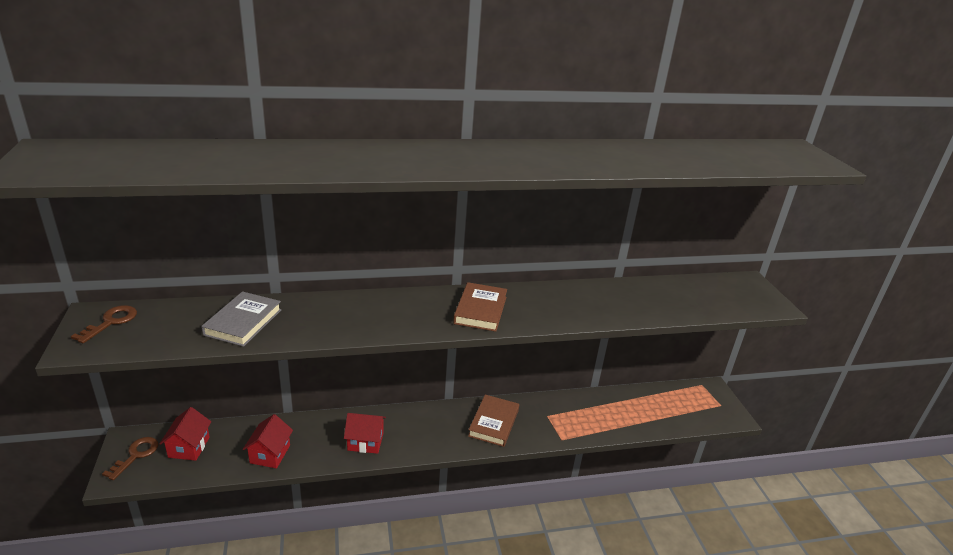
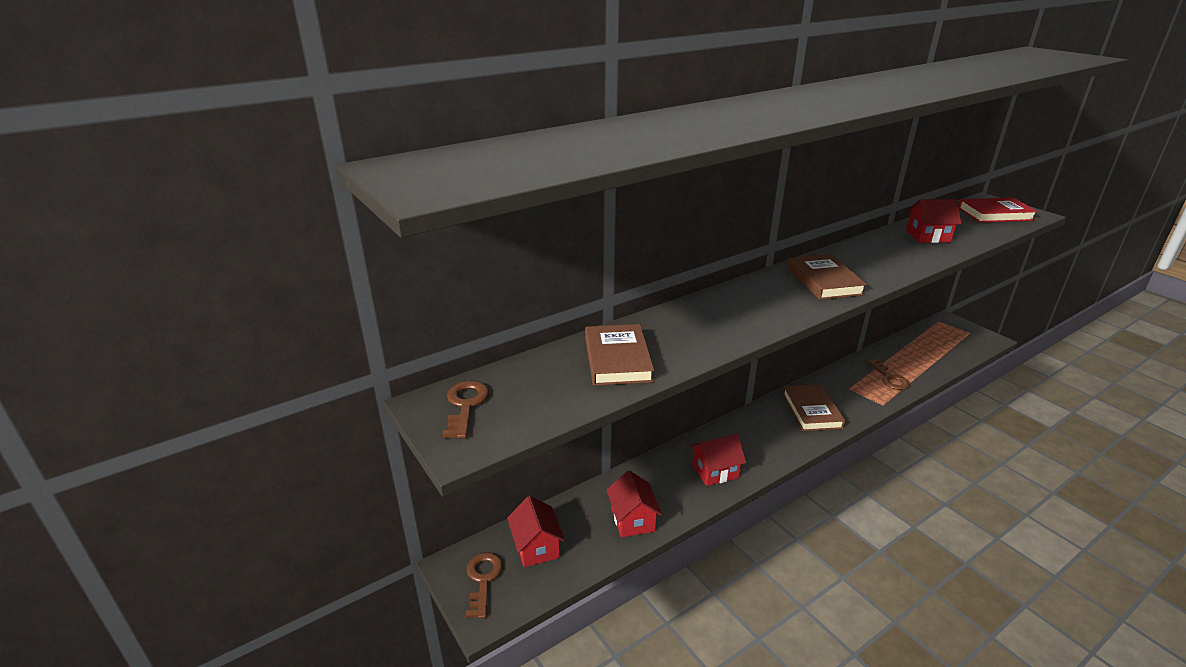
camera: 20 degrees left, 0 degrees up
grey book [201,291,282,347] -> brown book [585,324,654,386]
none -> brown key [867,359,910,390]
none -> red house [906,199,961,243]
none -> red book [959,198,1038,223]

